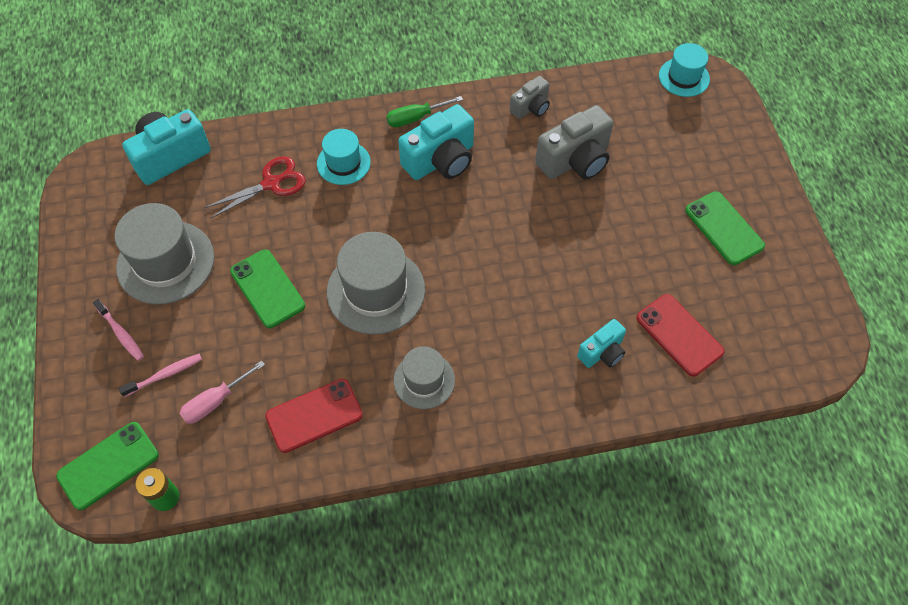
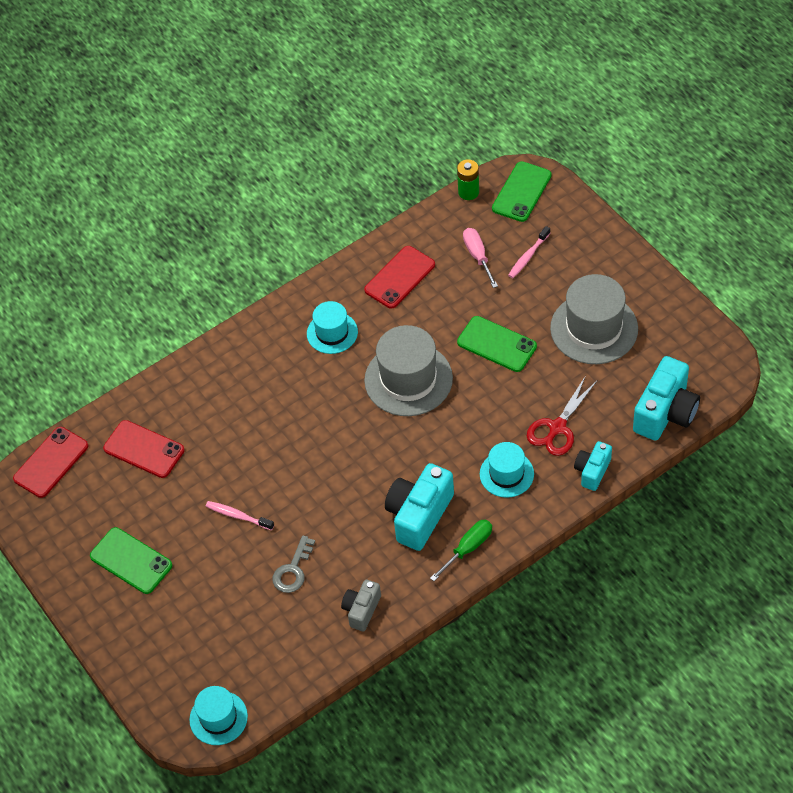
camera: 160 degrees right, 5 degrees down
pink toothbrush [93,299,144,361] -> pink toothbrush moved to [206,501,274,530]
pink screwdriver [179,360,265,424] -> pink screwdriver turned 45 degrees counterclockwise [463,228,498,288]
grey hat [394,346,455,409] -> turquoise hat [307,301,358,354]
grey camera [535,105,613,179] -> grey key [273,535,315,593]
turquoise camera [577,319,626,368] -> turquoise camera moved to [574,441,612,491]
none -> red phone [13,427,88,498]

